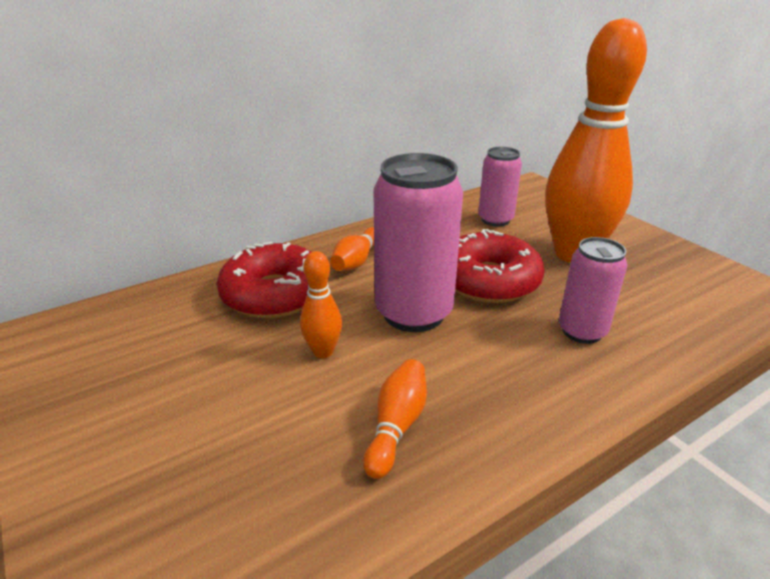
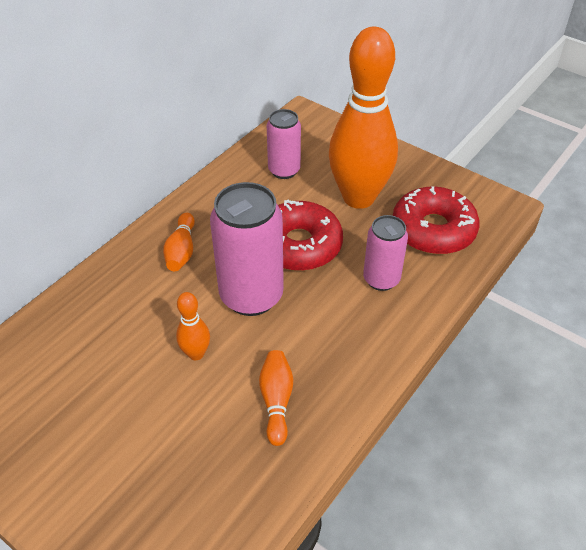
camera: 20 degrees left, 15 degrees up
red donut [217,242,311,318] -> red donut moved to [393,186,480,254]

